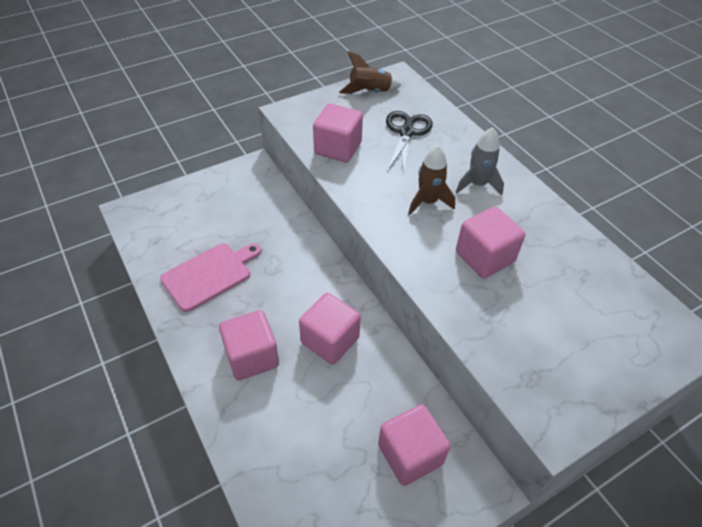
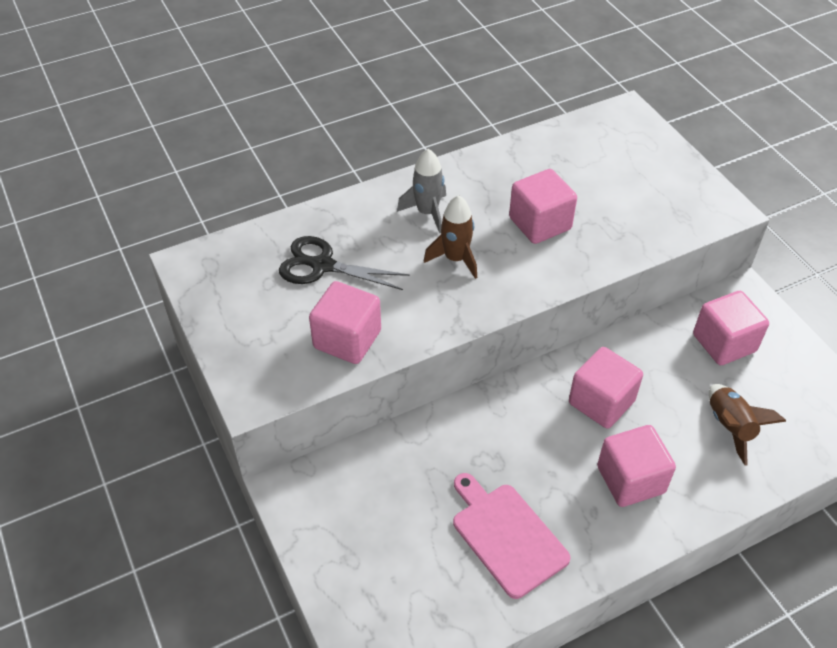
camera: 85 degrees left, 0 degrees up
brown rocket [339,51,402,94] -> brown rocket moved to [709,384,786,466]

